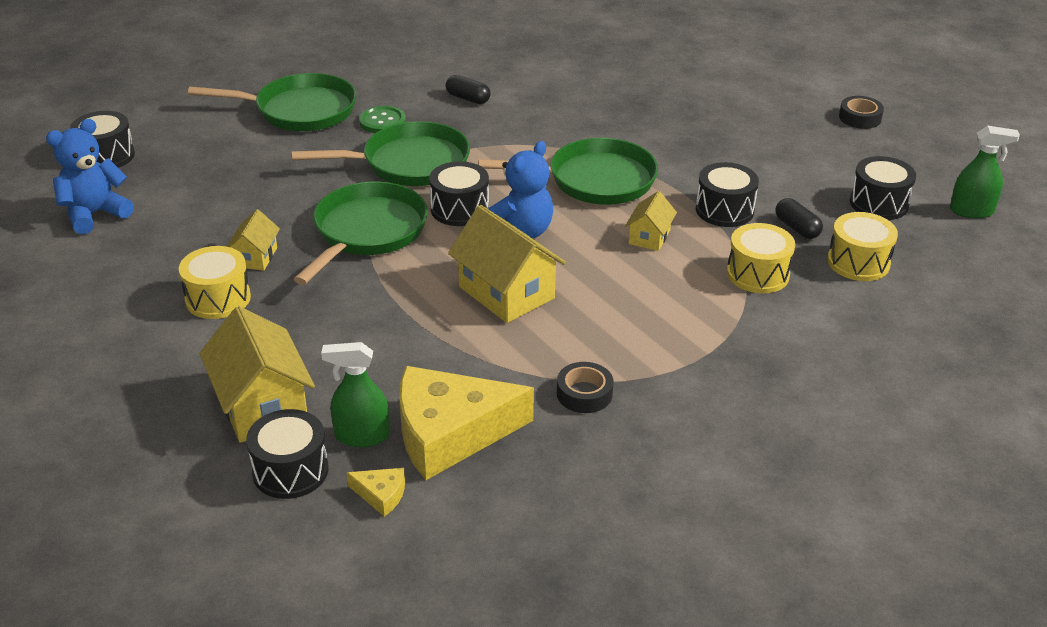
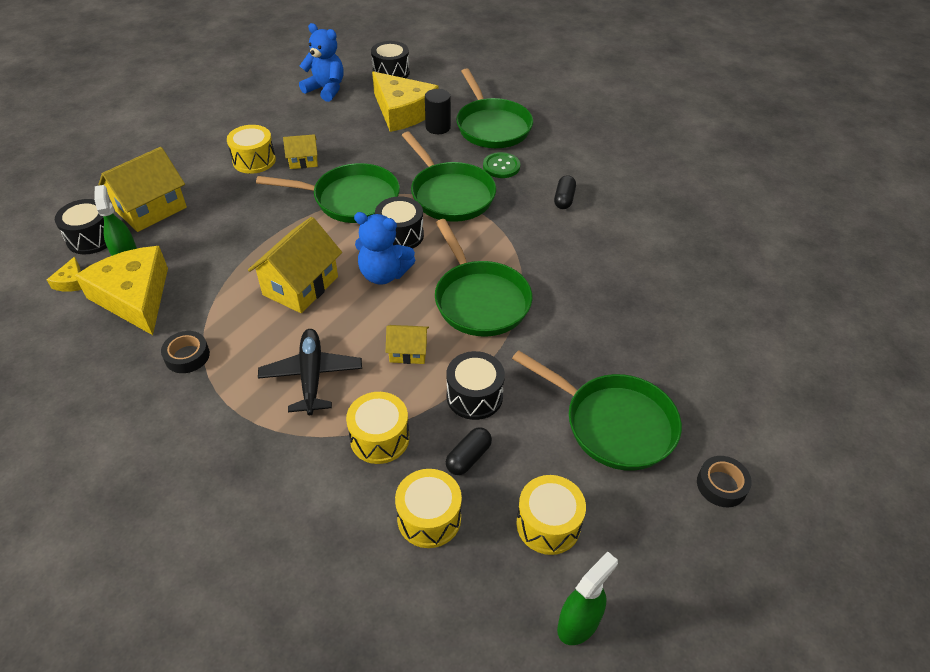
camera: 70 degrees right, 10 degrees up
black drum [850,156,916,220] -> yellow drum [516,475,586,555]
green spray bottle [950,126,1020,218] -> green spray bottle turned 120 degrees counterclockwise [557,552,618,645]
none -> black plane [258,329,362,415]
none -> yellow cheese [372,71,439,132]
none -> black cylinder [425,89,451,134]
none -> green pan [512,350,682,471]

